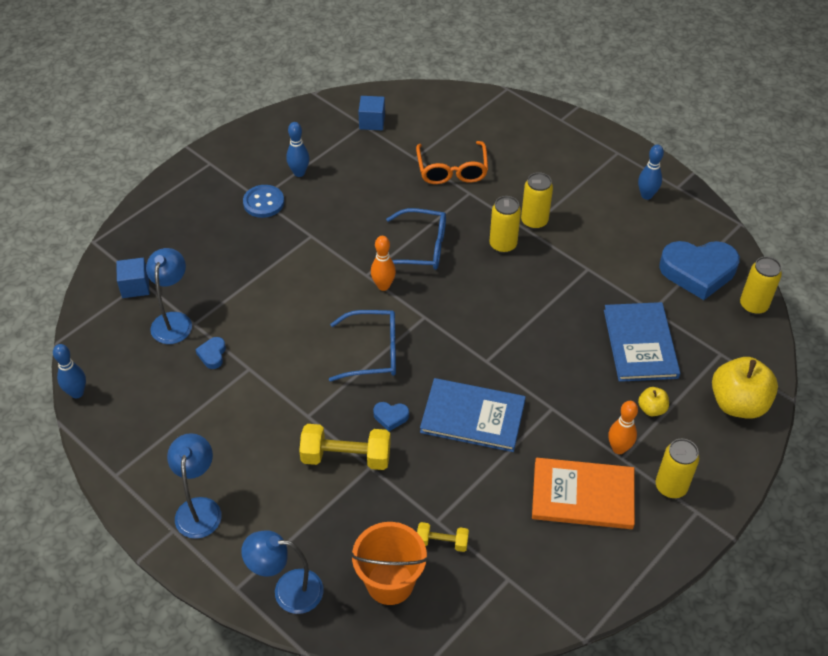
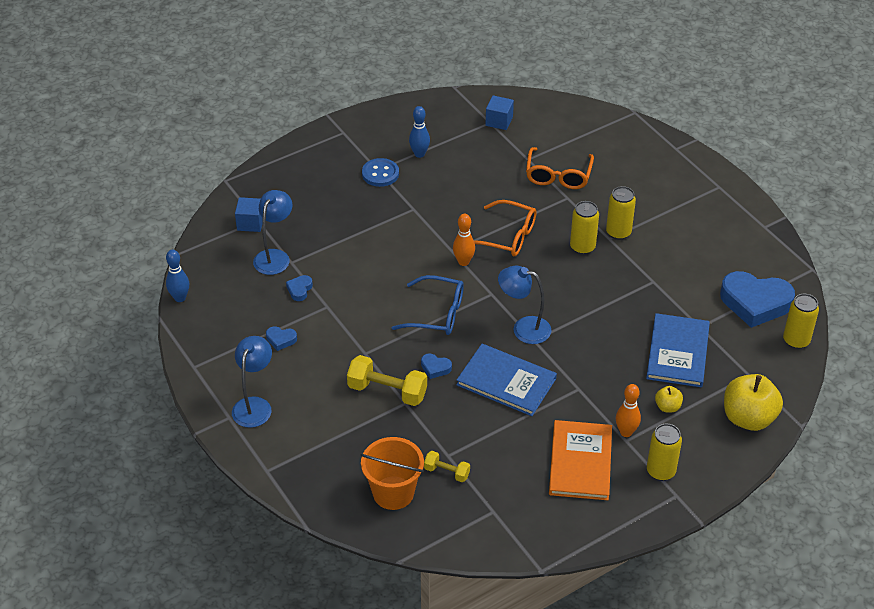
camera: 15 degrees right, 5 degrees down
blue lamp [241,530,324,614] -> blue lamp moved to [498,266,552,344]
blue glasses [386,208,446,270] -> orange glasses [474,200,537,256]
orange book [532,458,635,529] -> orange book turned 75 degrees clockwise [549,420,612,500]
blue bowling pin [638,145,664,200] -> none
none -> blue heart [266,326,297,351]

